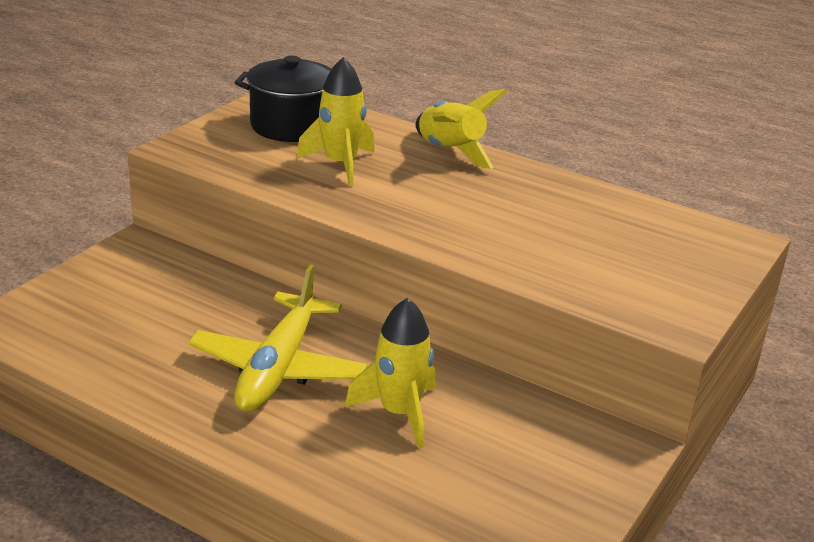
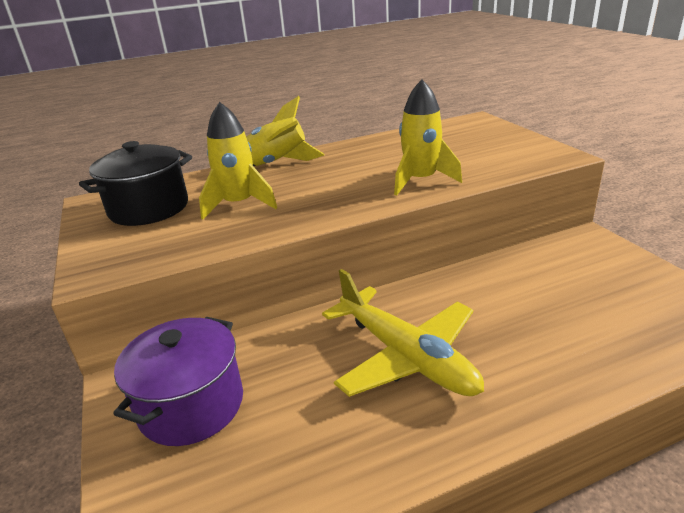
camera: 50 degrees left, 0 degrees up
yellow rocket [345,298,435,449] -> yellow rocket moved to [394,79,462,195]
none -> purple pot [113,317,243,446]

